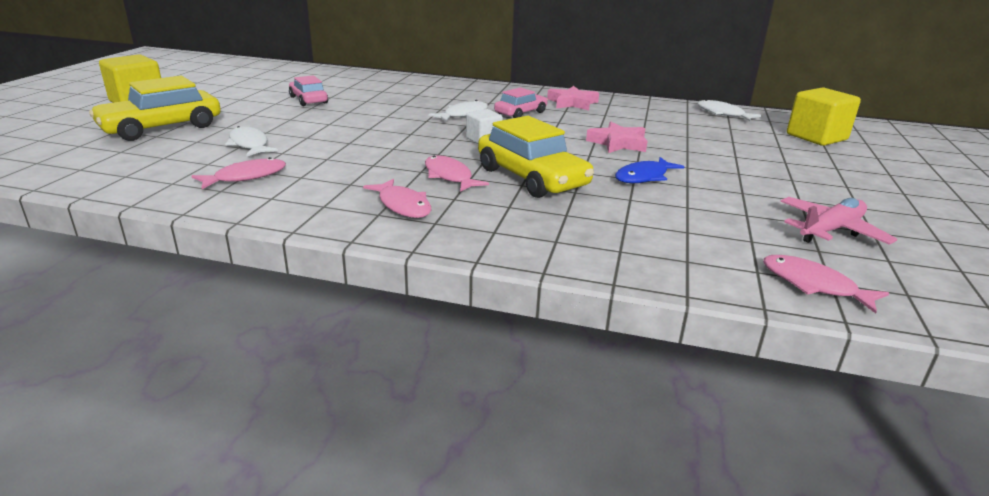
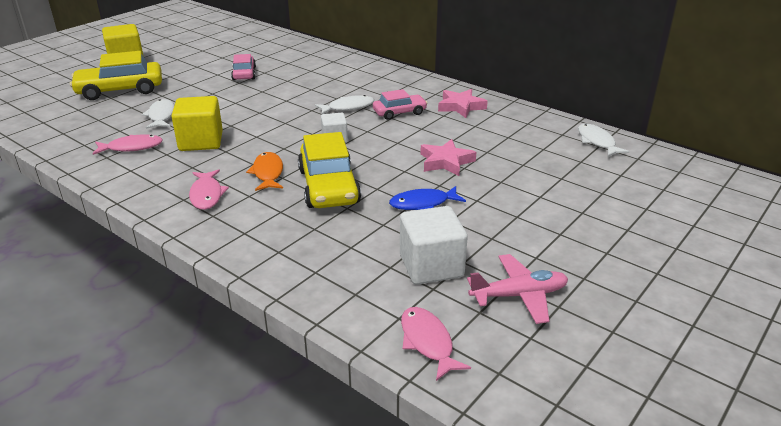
camera: 25 degrees right, 5 degrees up
pink fish [425,155,489,192] -> orange fish [246,152,283,191]
yellow cube [787,88,861,146] -> yellow cube moved to [171,96,223,151]
none -> white cube [400,206,468,285]

